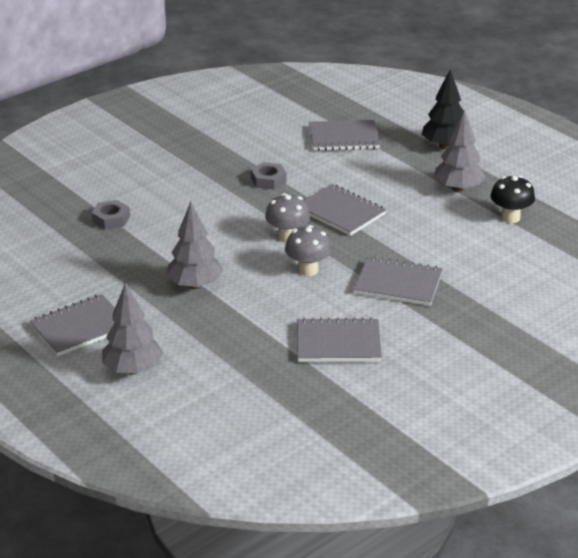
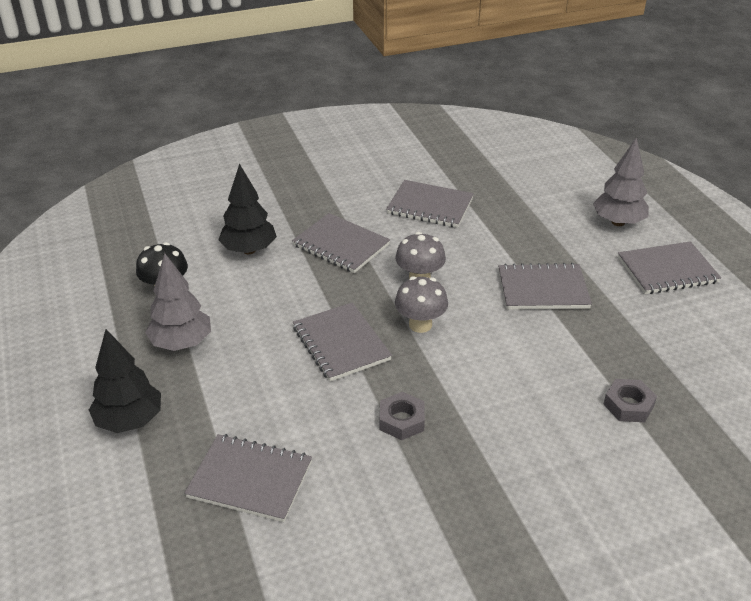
camera: 160 degrees left, 5 degrees up
grey tree [167,202,223,289] -> grey notebook [498,263,592,310]
none -> black tree [218,164,277,254]

